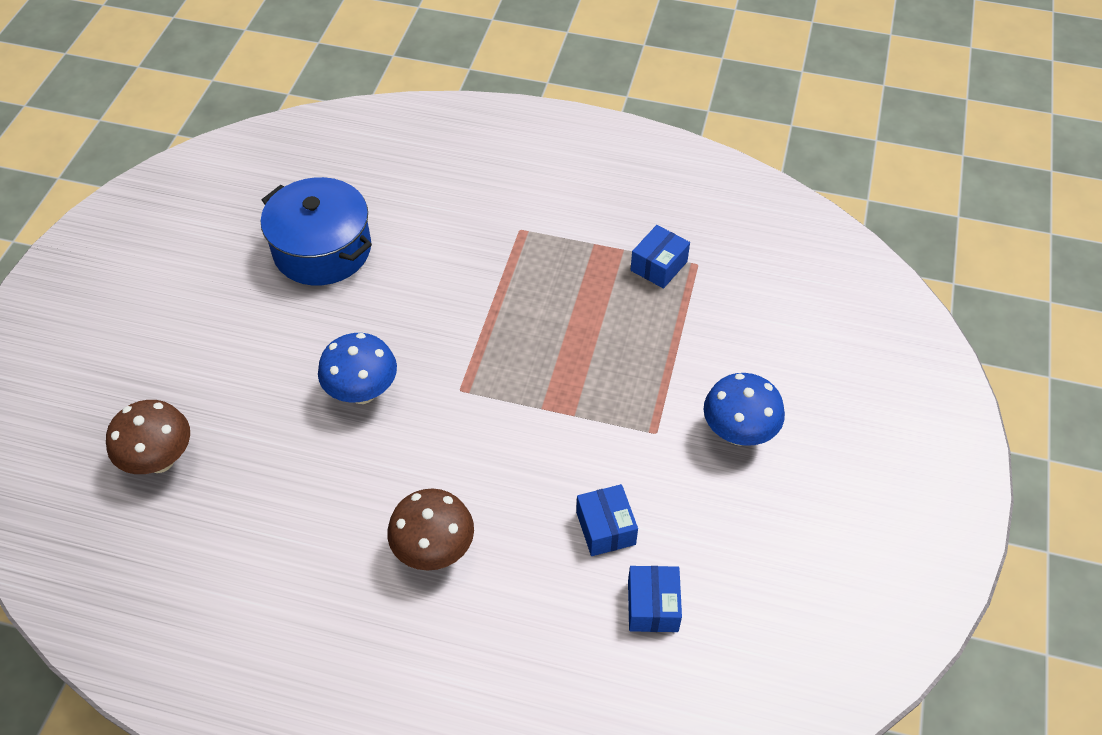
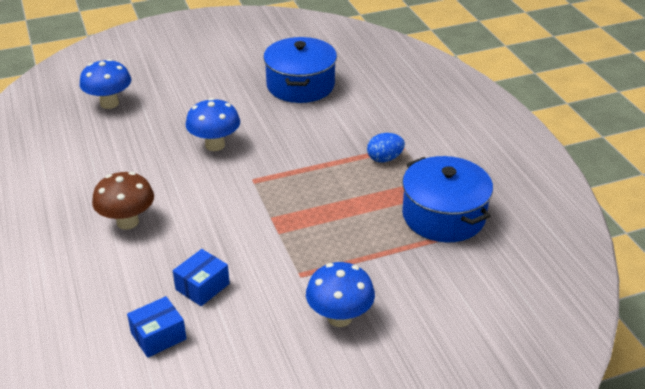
camera: 55 degrees right, 15 degrees down
brown mushroom [106,400,190,474] -> blue mushroom [79,59,131,109]
blue box [631,225,690,289] -> blue pot [402,156,493,242]
none -> blue egg [367,133,405,163]

